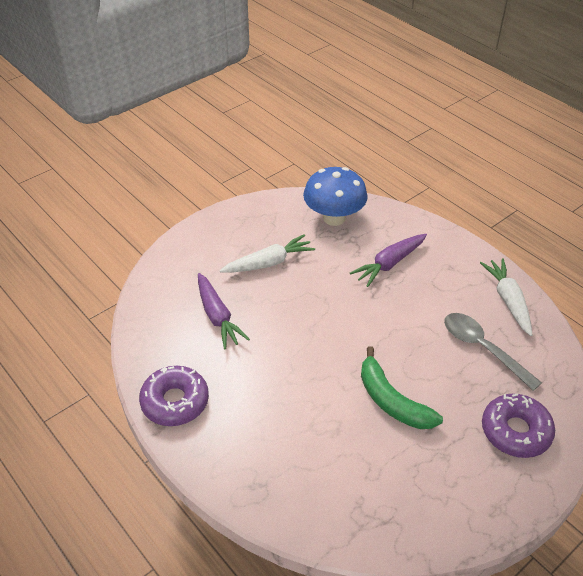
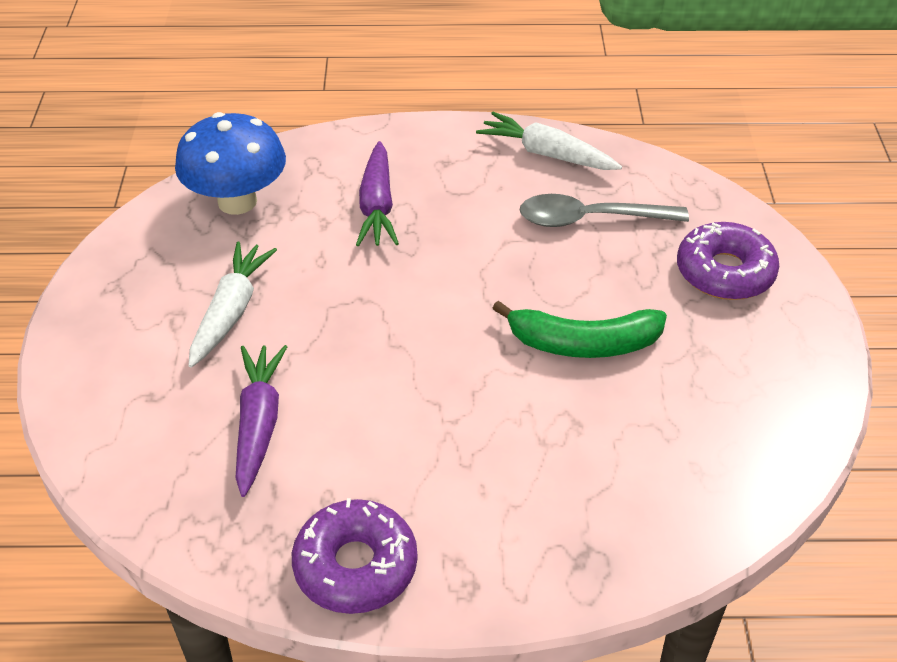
camera: 50 degrees left, 0 degrees up
purple carrot [198,273,250,349] -> purple carrot turned 105 degrees counterclockwise [235,345,287,497]

